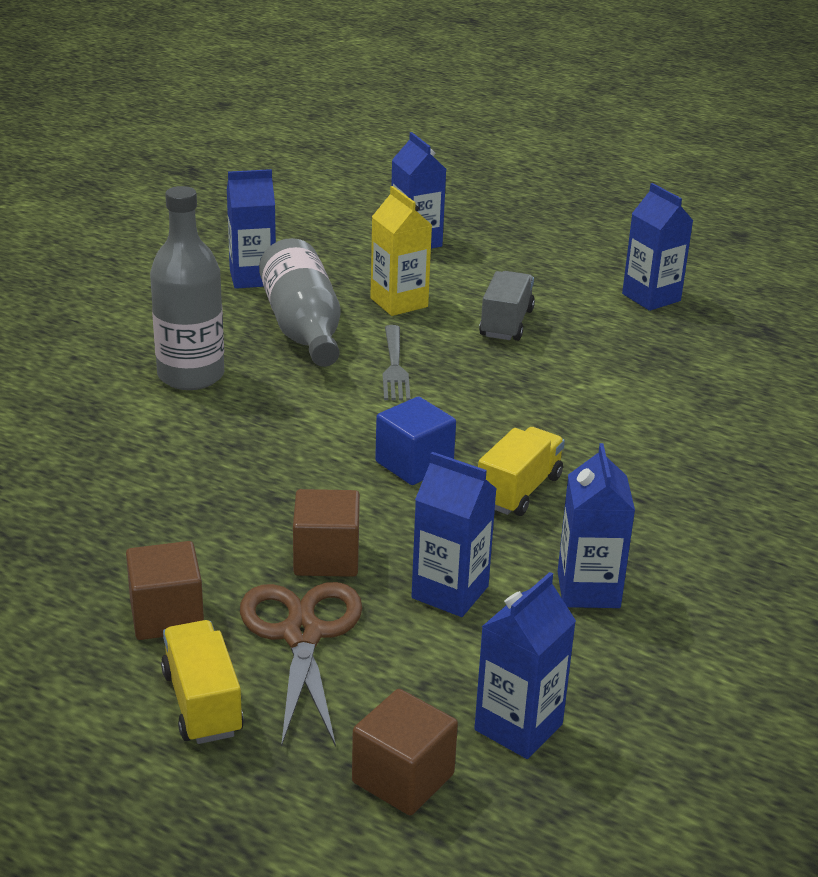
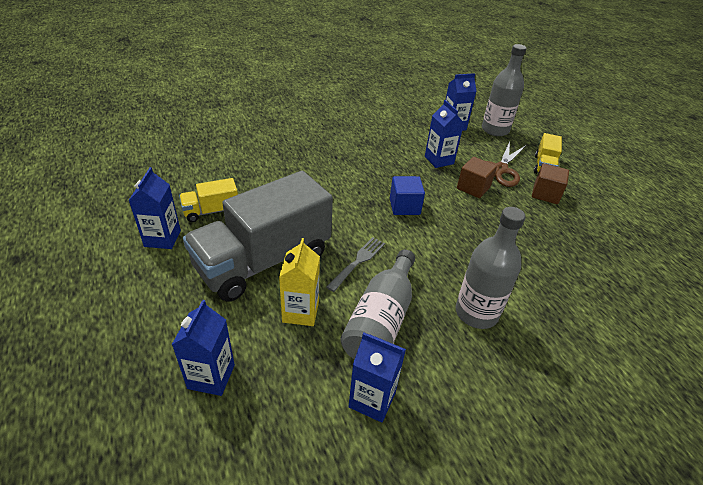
camera: 145 degrees left, 10 degrees up
brown cube [352,689,458,815] -> grey bottle [482,44,527,136]
yellow truck [478,427,565,516] -> yellow truck moved to [179,178,238,222]
grey truck [479,271,535,341] -> grey truck [183,171,333,302], size x2.23
blue carton [558,443,635,608] -> none

